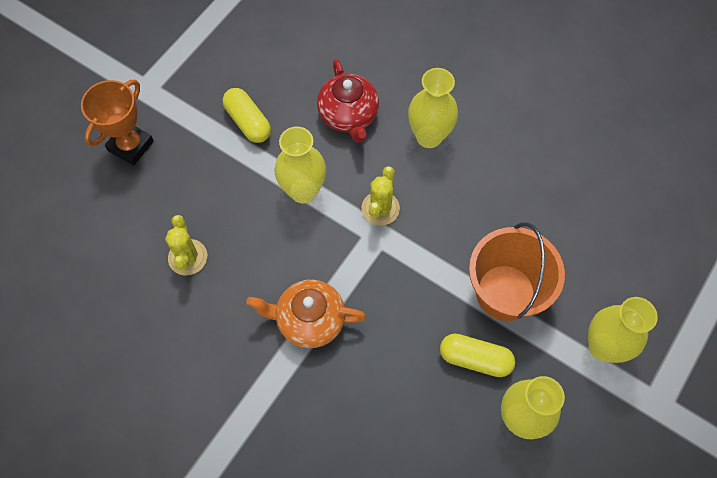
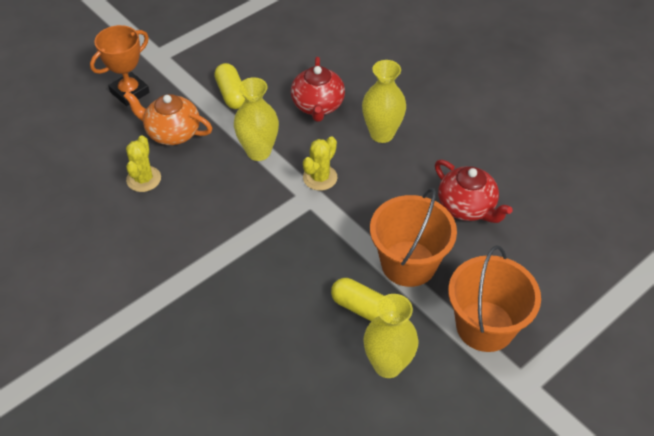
camera: 15 degrees right, 15 degrees down
orange teapot [246,280,366,348] -> orange teapot moved to [123,91,212,145]
yellow vase [588,297,658,363] -> orange bucket [448,245,541,352]
none -> red teapot [435,160,513,223]

